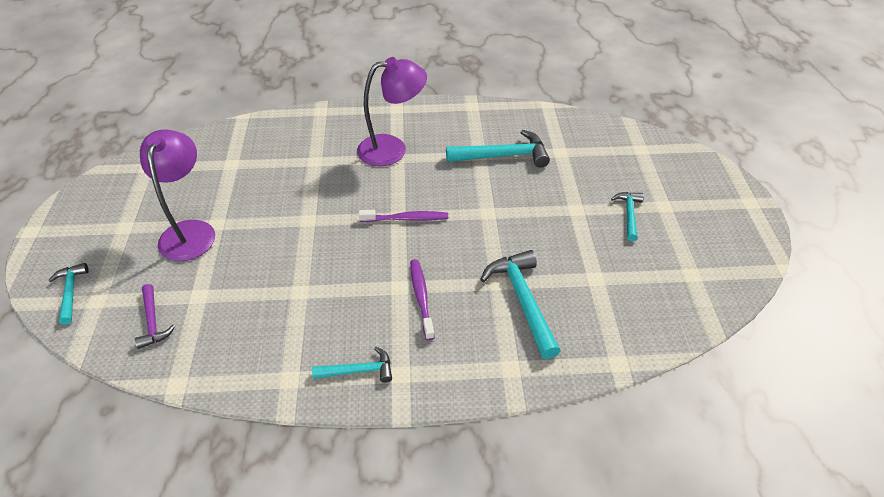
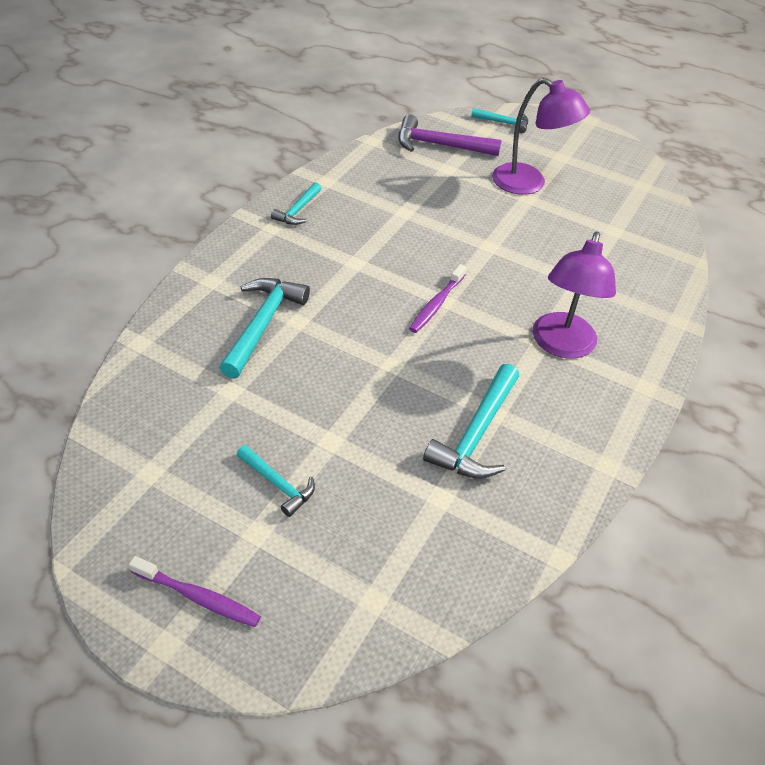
camera: 120 degrees right, 0 degrees up
purple hammer [135,284,175,349] -> purple hammer [398,115,502,156], size x1.72
purple toothbrush [410,259,435,340] -> purple toothbrush moved to [129,556,261,627]
turquoise hammer [480,250,561,359] -> turquoise hammer turned 90 degrees counterclockwise [219,278,310,379]

